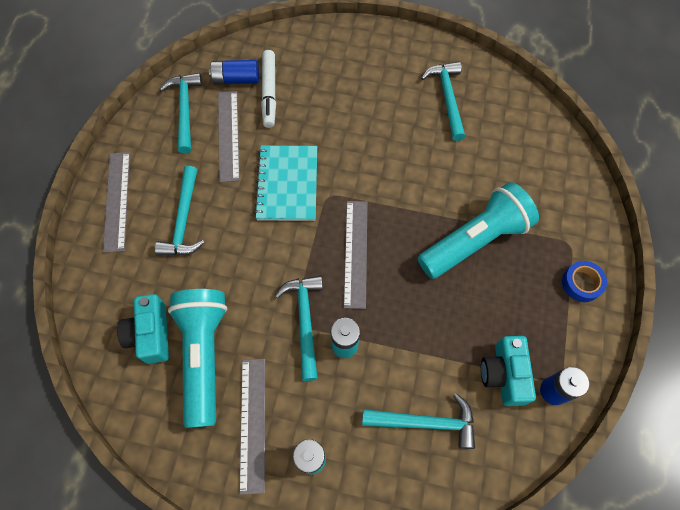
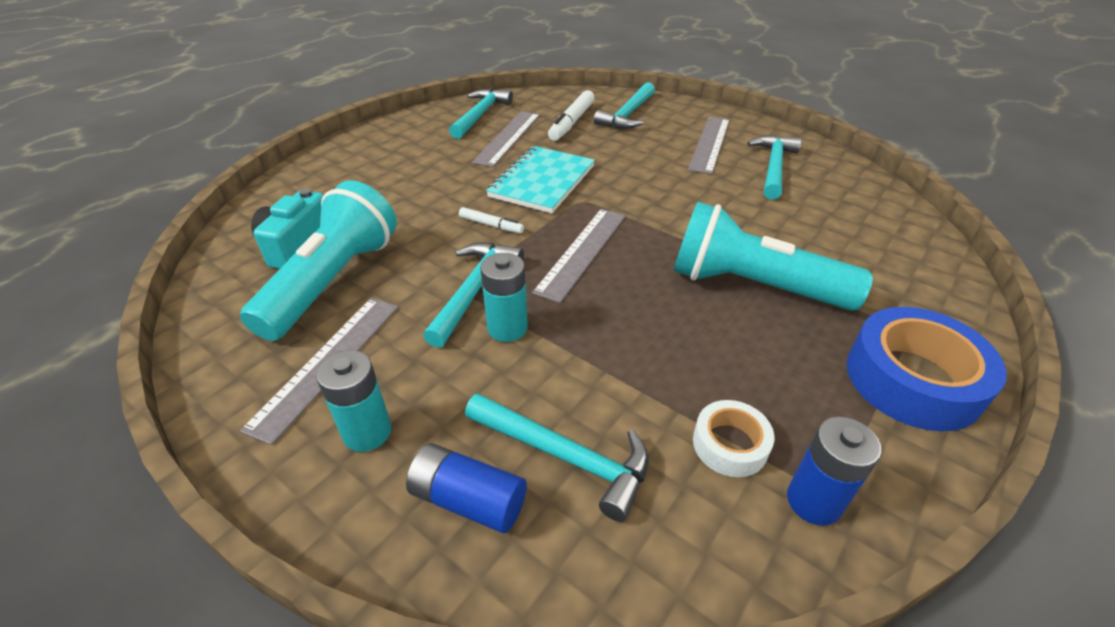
camera: 25 degrees right, 25 degrees down
grey ruler [103,152,130,253] -> grey ruler moved to [688,117,730,175]
turquoise hammer [155,166,205,256] -> turquoise hammer moved to [594,82,655,129]
blue battery [209,60,259,85] -> blue battery moved to [406,443,527,533]
turquoise flashlight [418,182,539,279] -> turquoise flashlight turned 150 degrees counterclockwise [674,202,873,311]
turquoise camera [481,336,536,406] -> white tape [693,400,774,477]
blue tape [562,261,607,302] -> blue tape [847,307,1007,432], size x1.88
none -> white marker [459,207,524,233]

